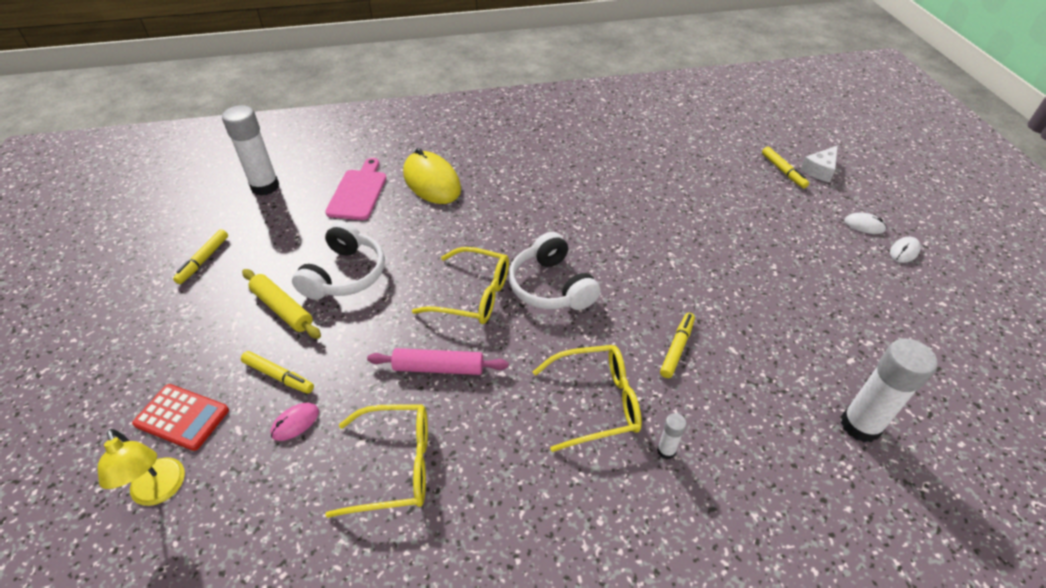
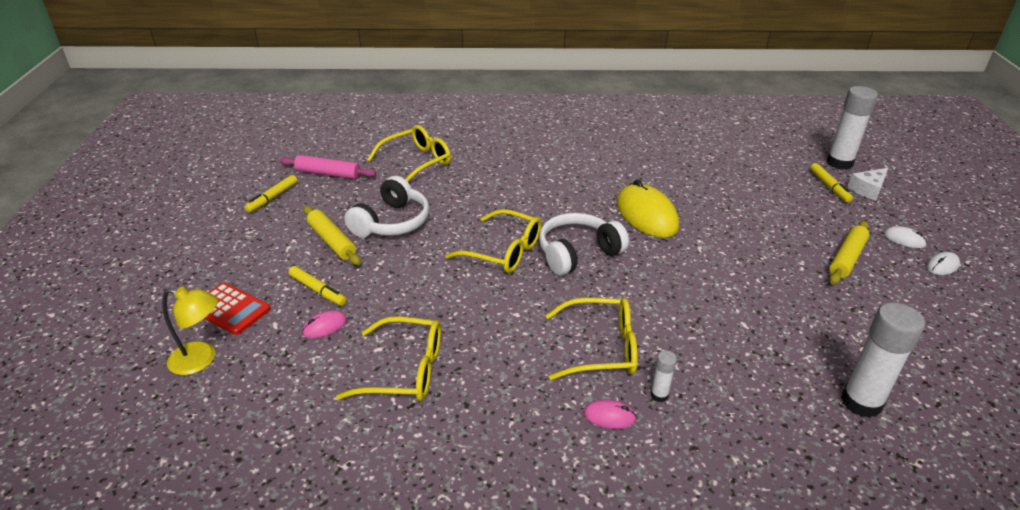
camera: 10 degrees right, 10 degrees down
yellow lamp [98,429,185,506] -> yellow lamp turned 60 degrees counterclockwise [162,287,218,375]
white glue stick [222,105,279,196] -> white glue stick moved to [826,86,878,170]
pink cutting board [325,158,387,220] -> yellow glasses [367,125,451,182]
pink rolling pin [367,348,508,375] -> pink rolling pin moved to [280,155,376,179]
yellow mouse [403,148,461,204] -> yellow mouse moved to [617,179,679,238]
white headphones [508,232,601,310] -> white headphones turned 75 degrees clockwise [539,213,629,276]
yellow marker [660,313,695,378] -> none
none -> pink mouse [583,399,637,429]
none -> yellow rolling pin [829,221,869,284]

